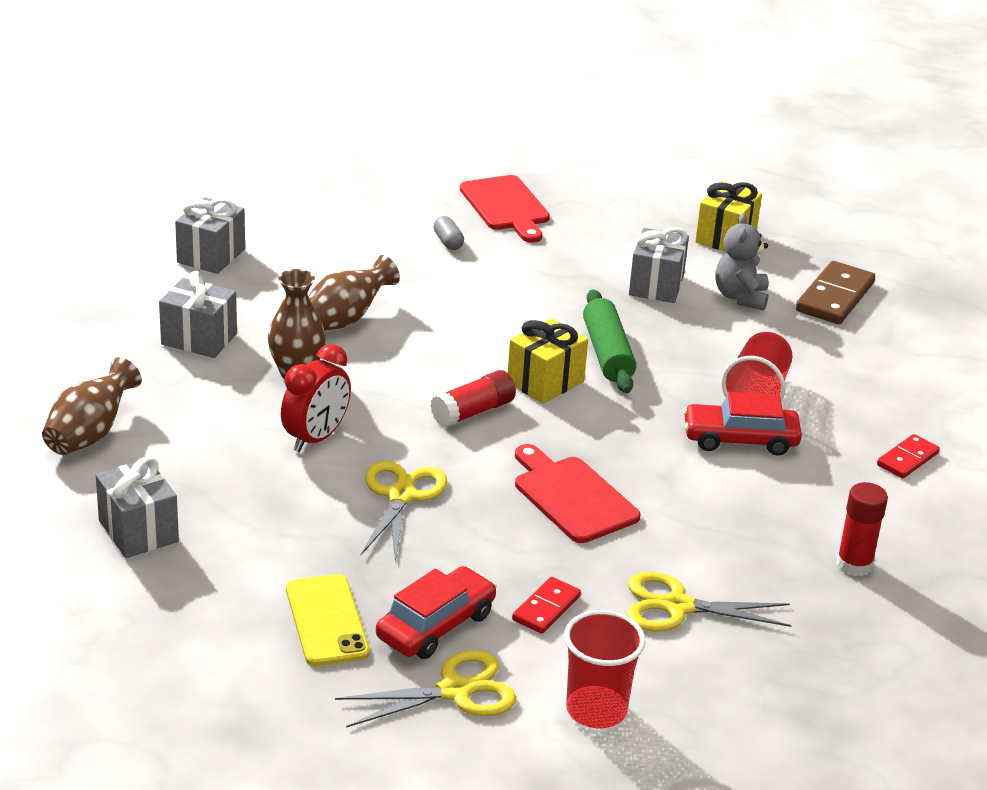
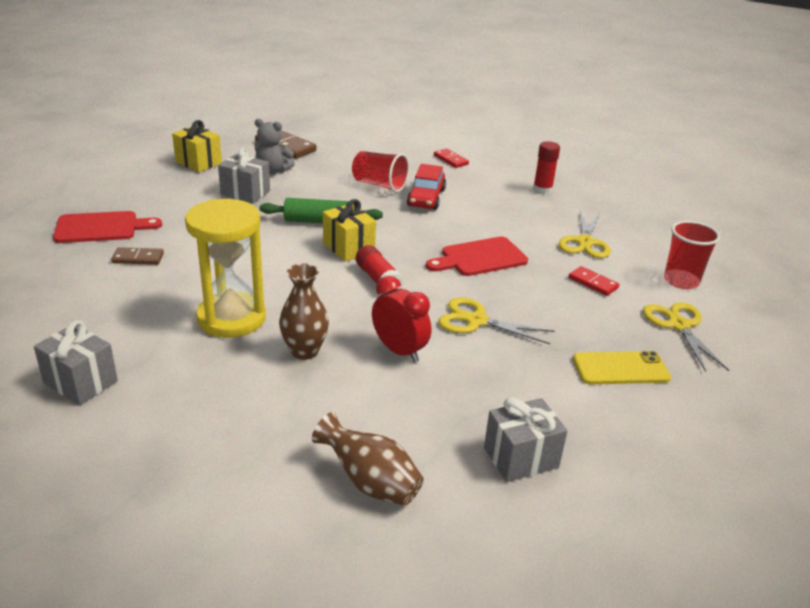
camera: 80 degrees left, 0 degrees up
grey gift [159,271,237,358] -> none
brown vase [308,255,400,331] -> yellow hourglass [185,199,266,338]
red car [376,566,497,659] -> none
grey capsule [434,216,464,250] -> brown domino [111,247,164,265]

